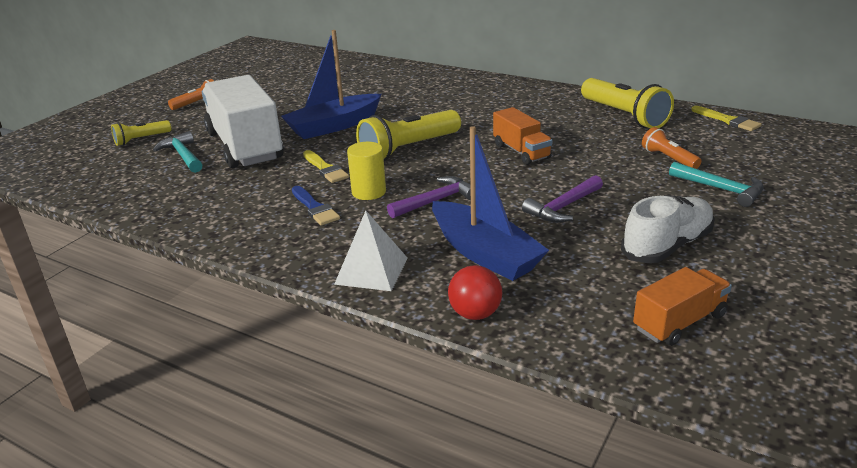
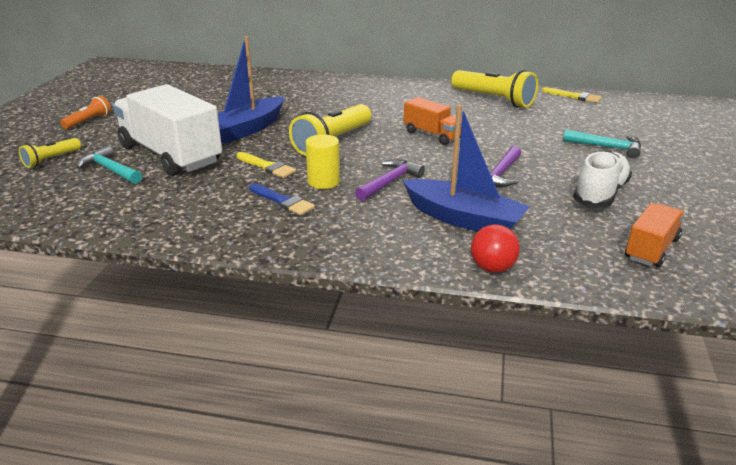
camera: 20 degrees left, 0 degrees up
white pyramid [334,211,408,291] -> none
orange flashlight [642,127,701,169] -> none

